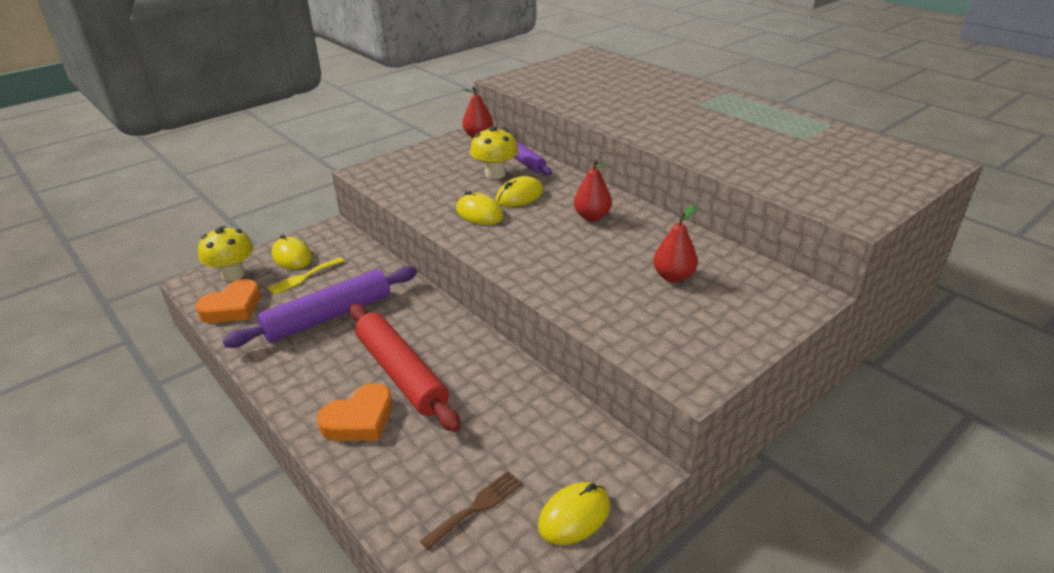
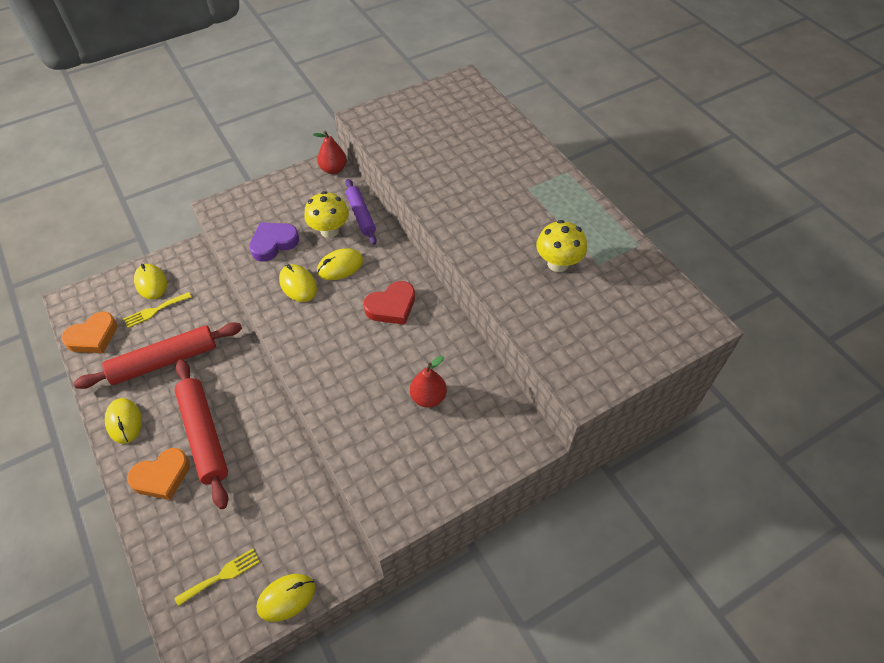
camera: 10 degrees right, 20 degrees up
yellow mushroom [198,226,253,281] -> yellow mushroom moved to [536,220,587,272]
purple rolling pin [222,266,417,348] -> red rolling pin [74,322,242,389]
brown fork [420,471,523,550] -> yellow fork [175,549,260,606]
red pear [574,159,612,221] -> red heart [364,281,415,325]
none -> yellow mouse [105,398,142,444]
none -> purple heart [249,222,299,262]

